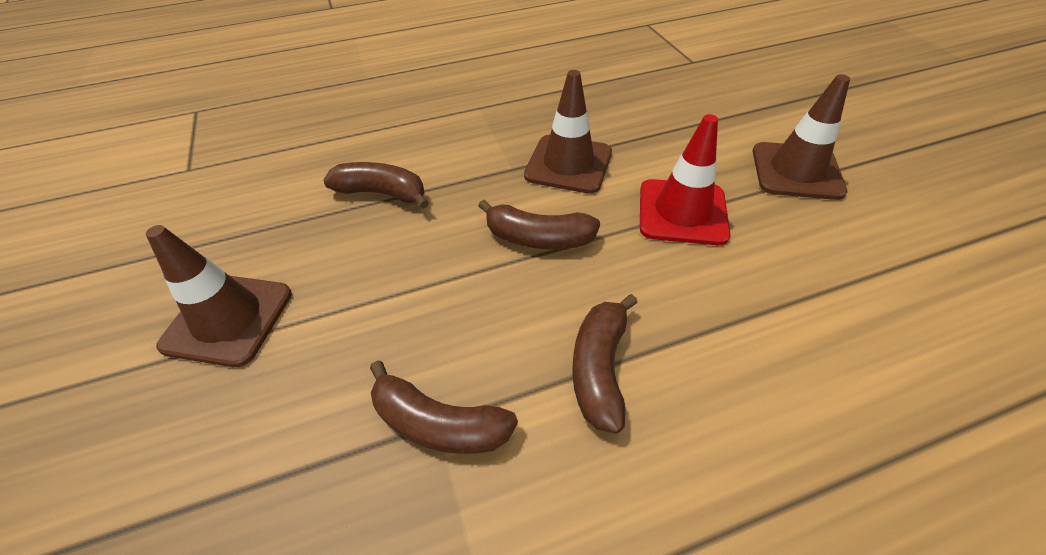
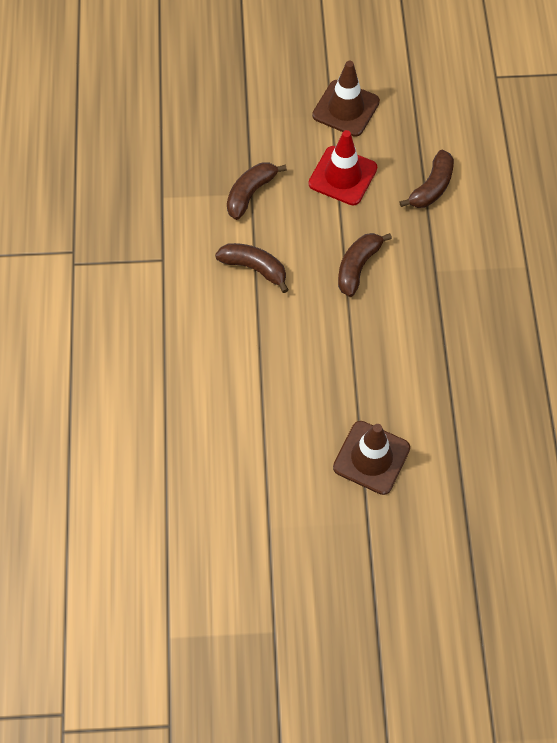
camera: 105 degrees right, 15 degrees up
brown traffic cone [524,70,612,194] -> none
red traffic cone [640,114,730,245] -> red traffic cone moved to [308,130,377,205]

